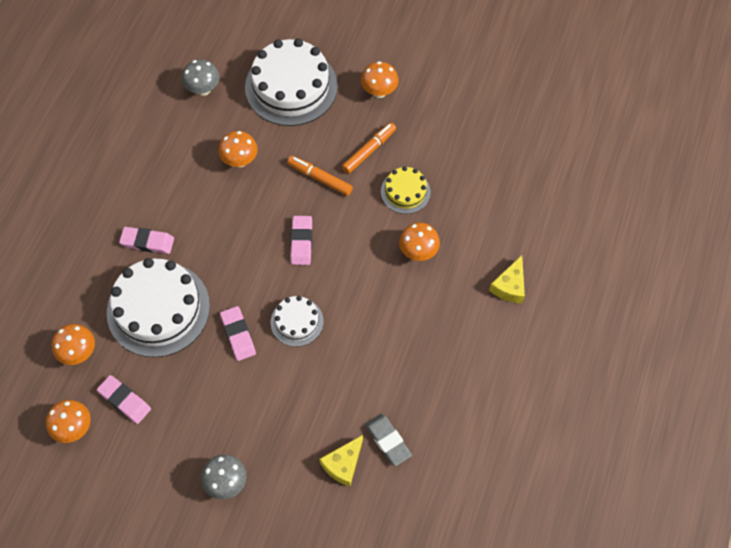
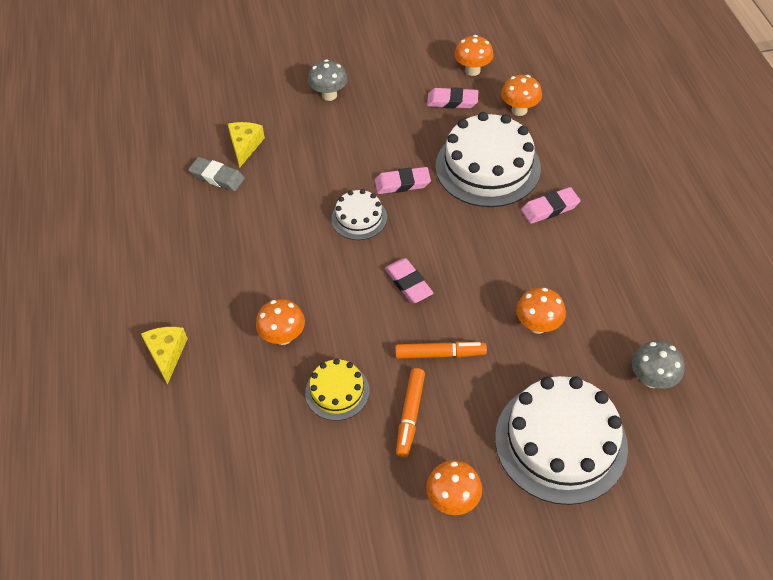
camera: 150 degrees right, 10 degrees down
pink eraser [220,306,256,361] -> pink eraser turned 45 degrees counterclockwise [375,167,431,194]

